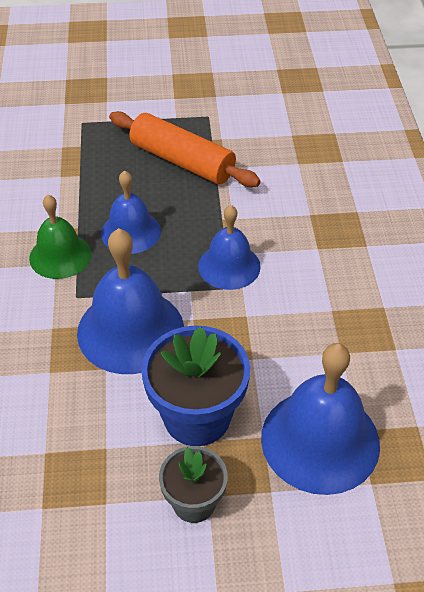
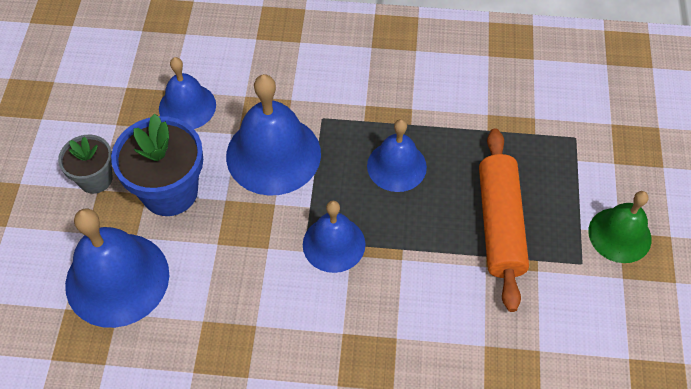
camera: 100 degrees right, 10 degrees up
green bell [29,195,91,279] -> green bell moved to [588,191,652,263]
orange rolling pin [109,111,261,187] -> orange rolling pin turned 45 degrees counterclockwise [479,128,529,312]
none -> blue bell [159,57,216,129]

